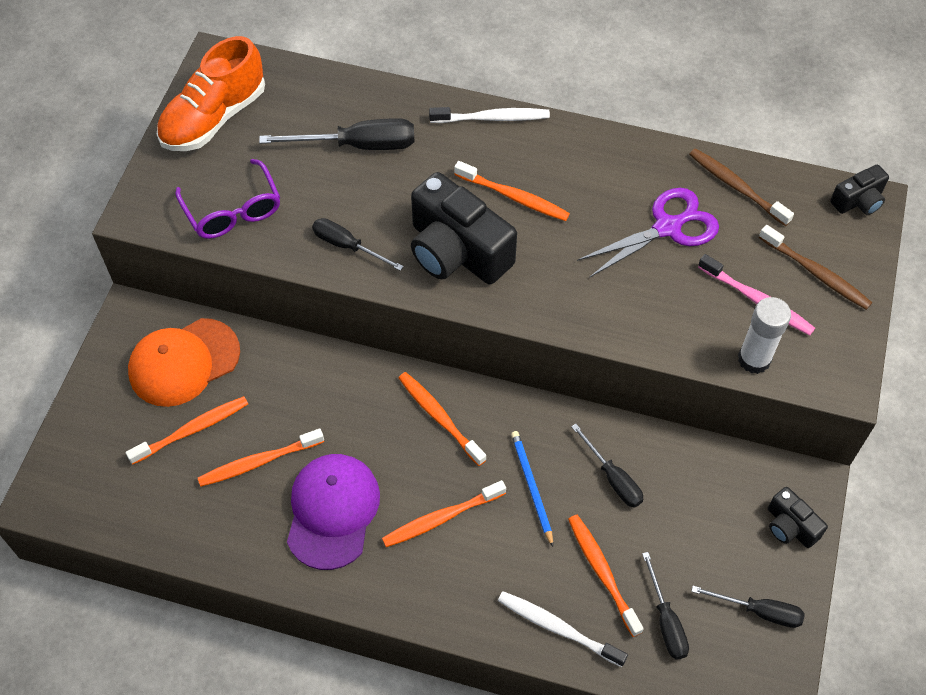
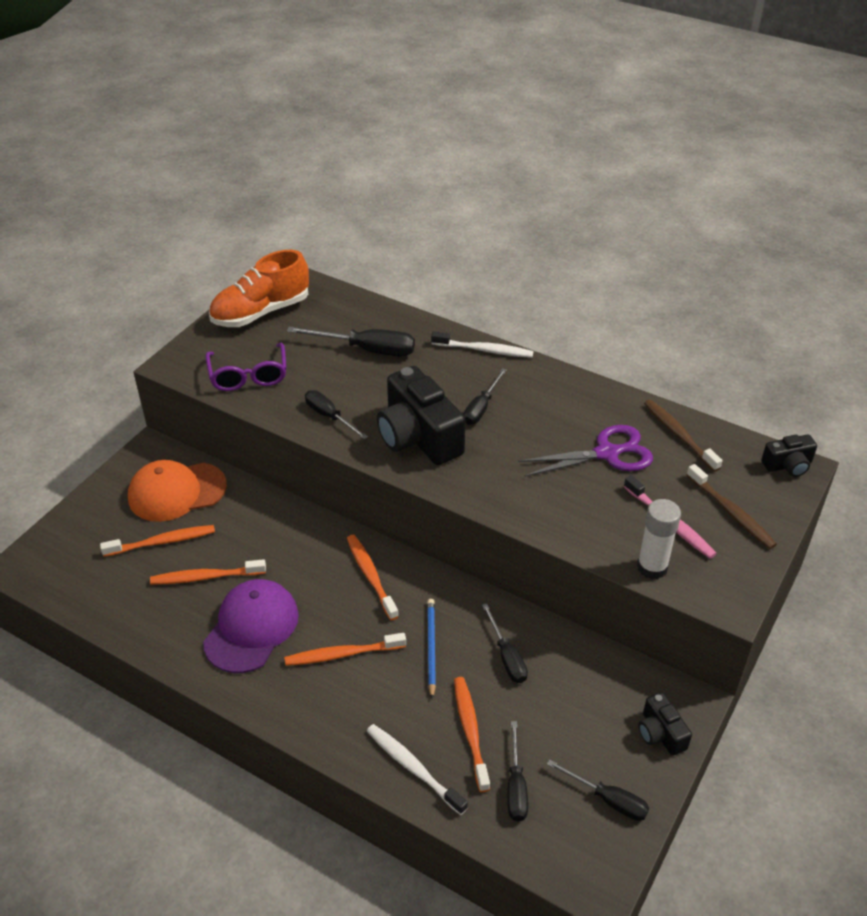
camera: 15 degrees right, 15 degrees down
orange toothbrush [454,161,570,221] -> black screwdriver [463,368,507,425]

